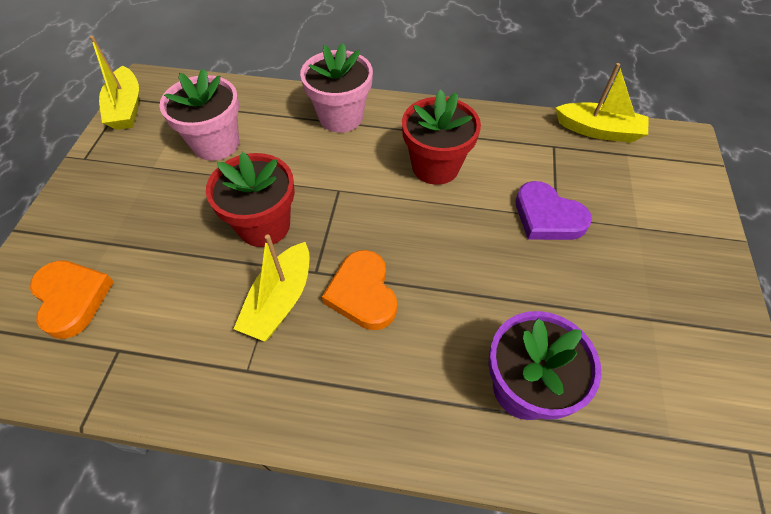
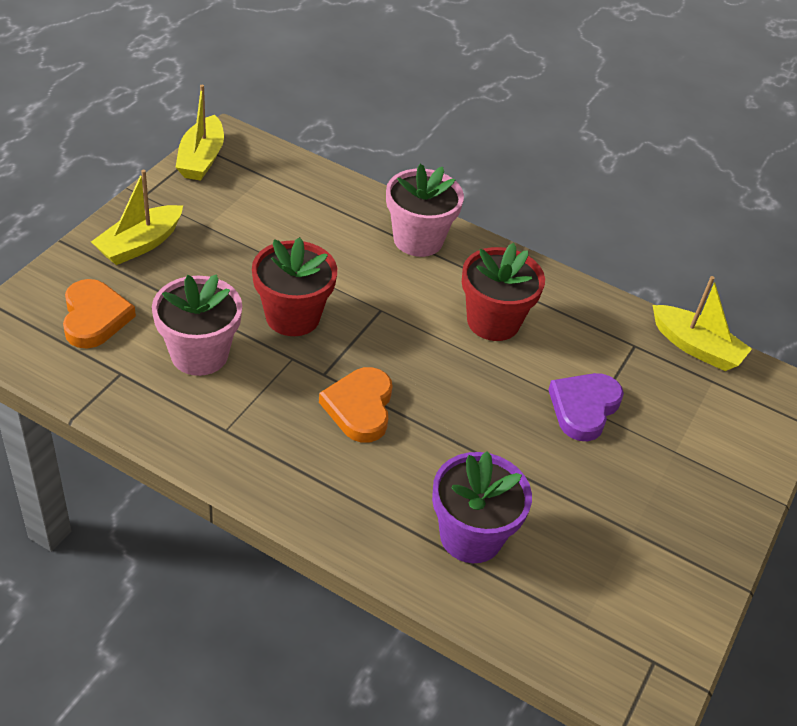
camera: 15 degrees right, 10 degrees down
pink flower pot [159,68,239,161] -> pink flower pot moved to [152,274,242,376]
yellow boat [234,234,310,342] -> yellow boat moved to [91,170,183,265]
purple heart [516,181,592,240] -> purple heart turned 60 degrees clockwise [548,373,624,441]

